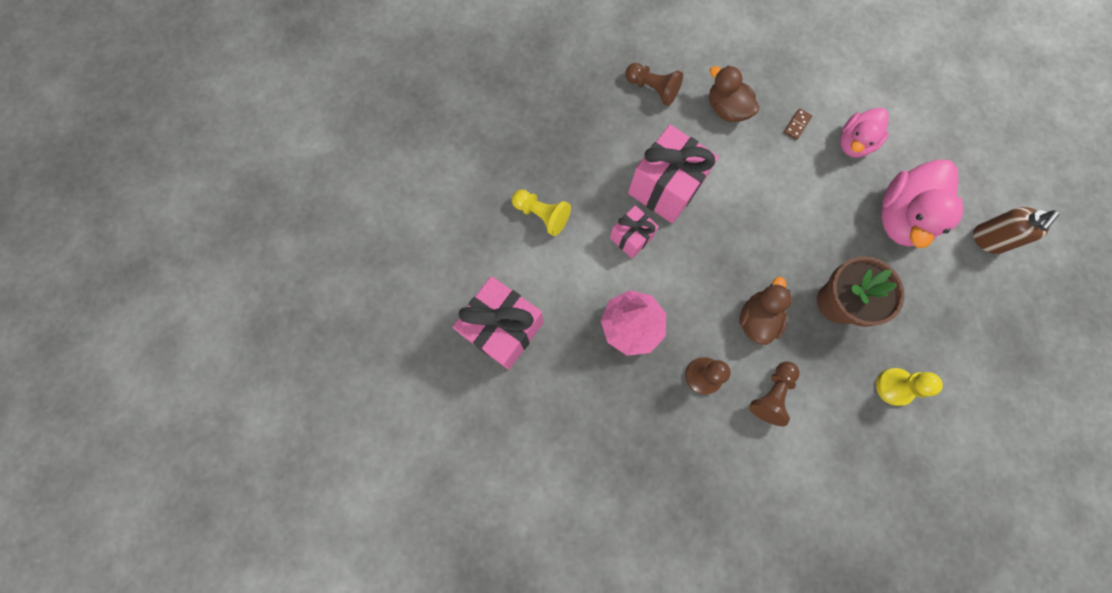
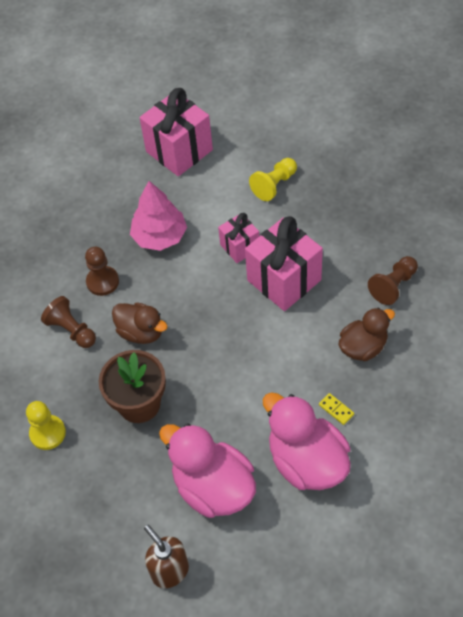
camera: 105 degrees right, 20 degrees down
brown domino [784,108,812,140] -> yellow domino [319,393,354,425]
pink duck [840,108,889,158] -> pink duck [263,392,351,490], size x1.59

